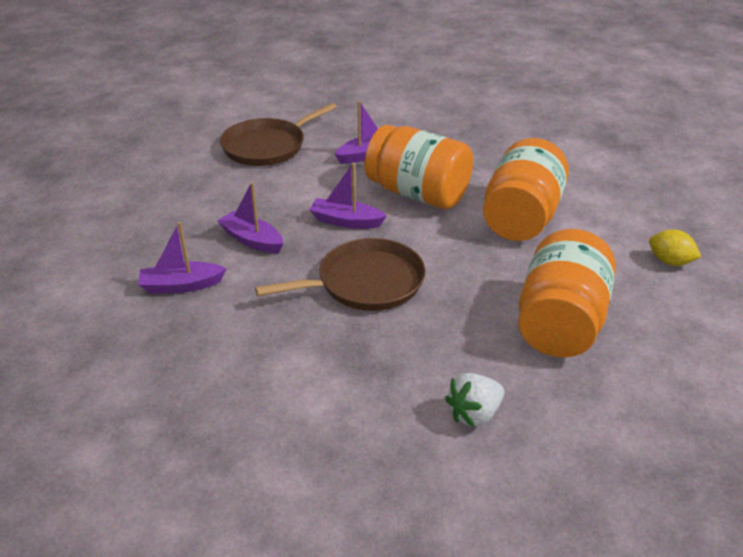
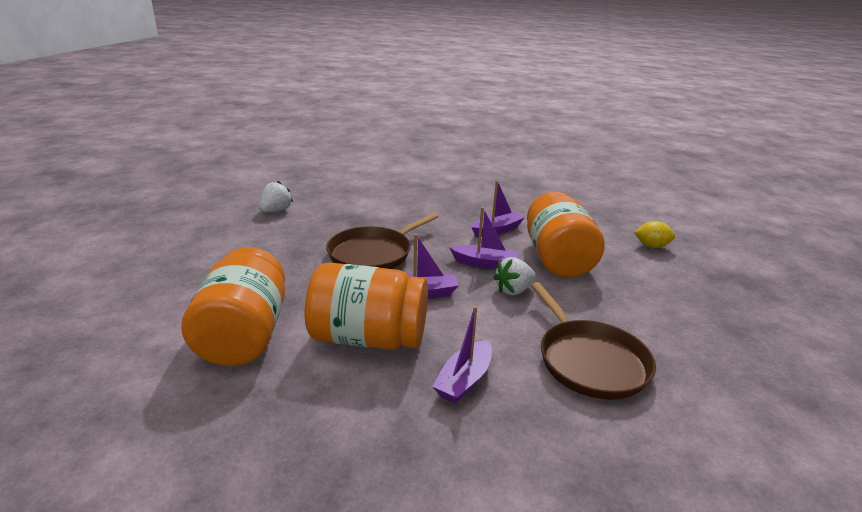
camera: 155 degrees right, 10 degrees down
brown pan [220,103,337,166] -> brown pan turned 135 degrees clockwise [531,282,656,400]
orange jar [518,229,616,357] -> orange jar moved to [527,192,605,278]
yellow lemon [649,229,701,266] -> yellow lemon moved to [634,221,675,248]
none -> white strawberry [493,257,536,295]

